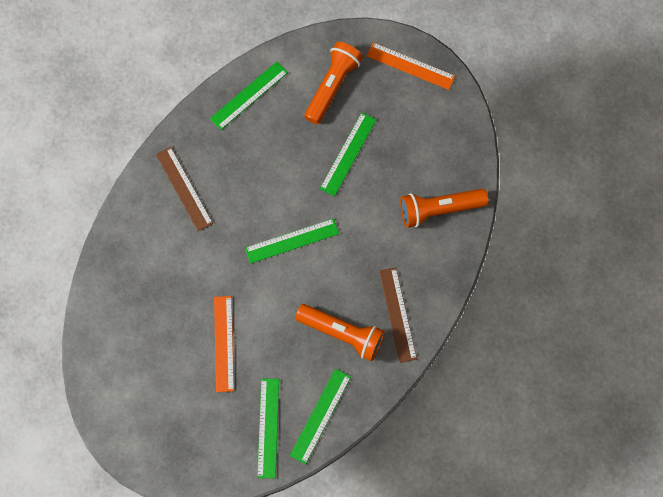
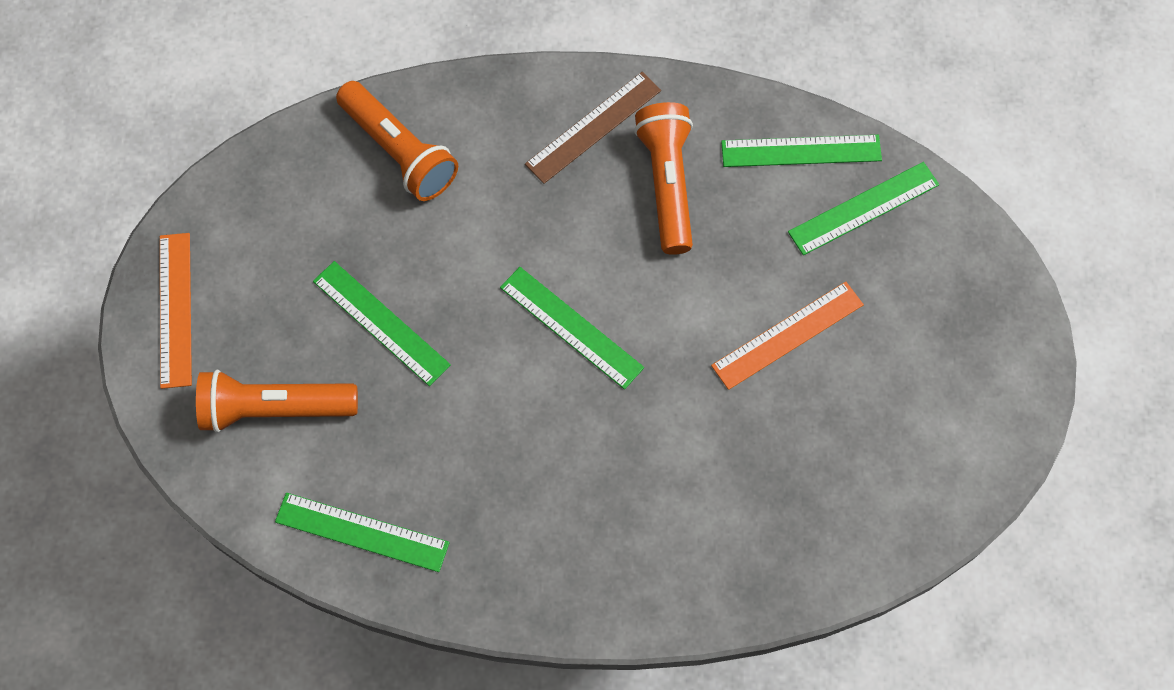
camera: 120 degrees left, 5 degrees down
brown ruler [156,147,213,231] -> none
green ruler [320,112,377,196] -> green ruler turned 45 degrees clockwise [313,261,451,386]

